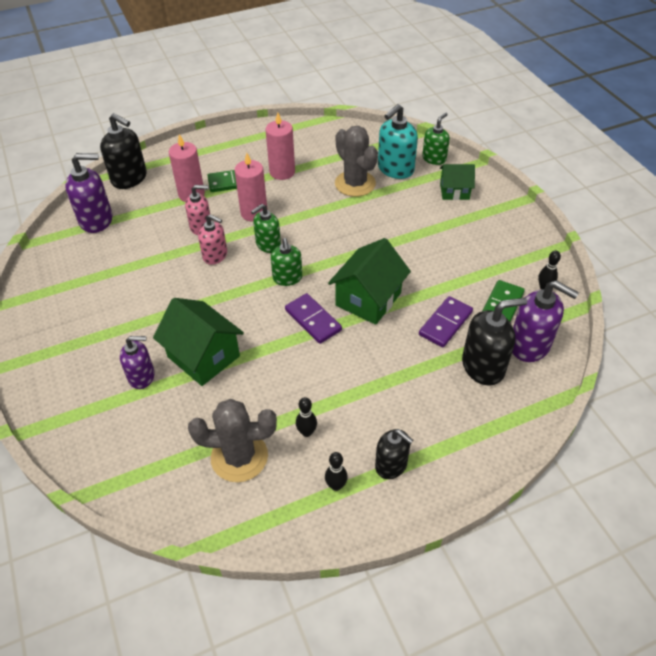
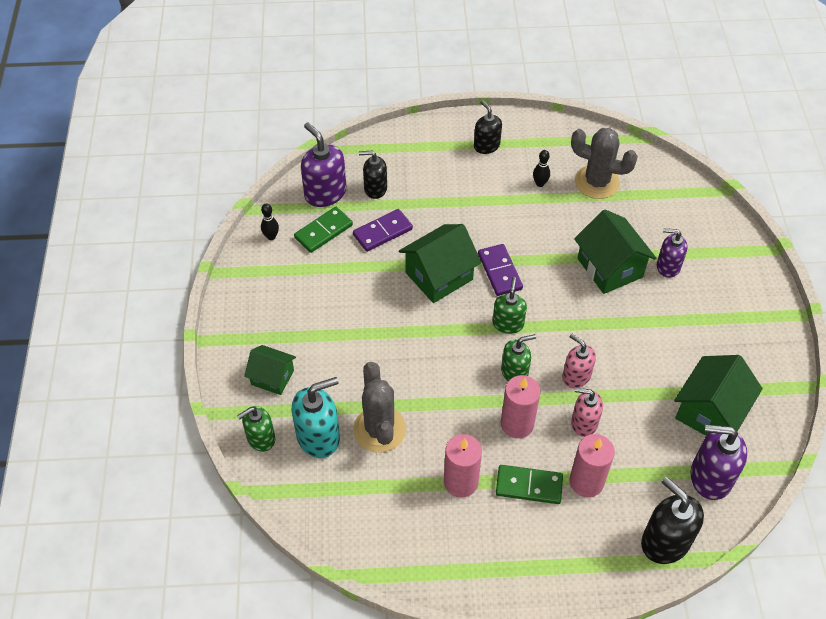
camera: 160 degrees left, 5 degrees up
black bowling pin [325,452,348,491] -> none
black soap dispenser [462,298,527,386] -> black soap dispenser [359,151,387,199], size x0.65
none -> green house [674,355,763,436]

